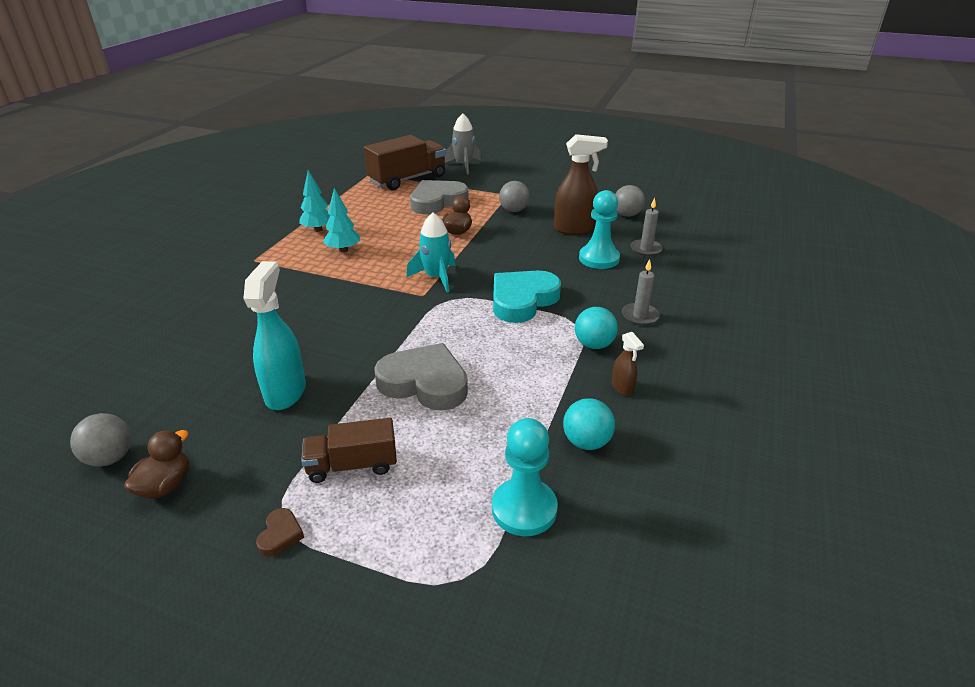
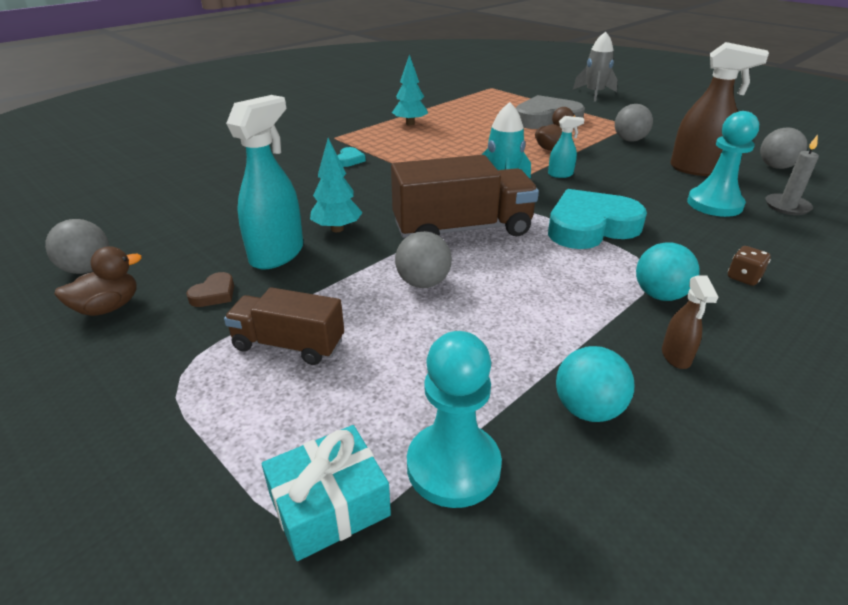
camera: 25 degrees right, 0 degrees up
brown heart [256,508,304,557] -> brown heart moved to [186,272,234,307]
turquoise tree [323,188,360,253] -> turquoise tree moved to [310,138,363,232]
brown truck [364,135,446,190] -> brown truck moved to [391,155,539,238]
grey heart [374,343,468,411] -> grey ball [395,231,452,288]
grey candle [622,259,660,325] -> brown dice [728,246,771,286]
none -> turquoise gift [262,425,391,561]
none -> turquoise heart [337,147,366,167]
none -> turquoise spray bottle [548,116,585,178]

